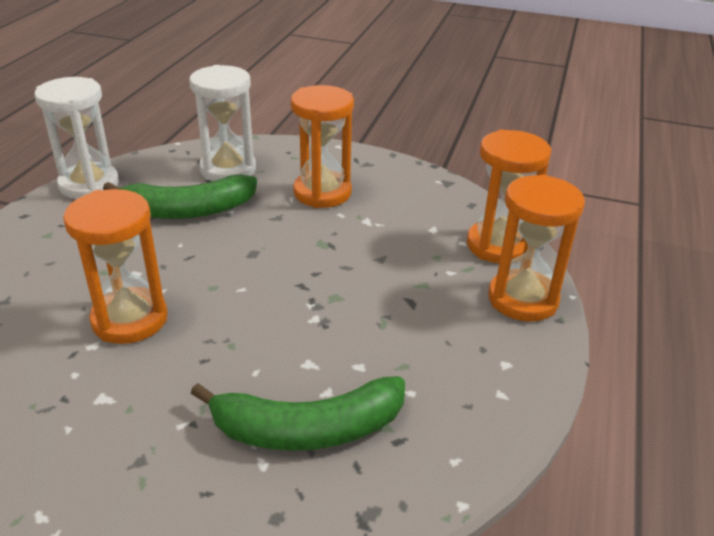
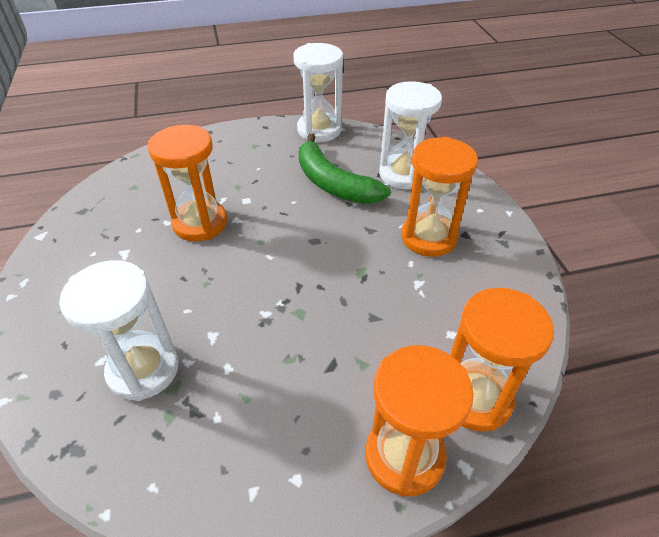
camera: 60 degrees right, 10 degrees up
green banana [190,376,405,451] -> white hourglass [59,260,179,401]

